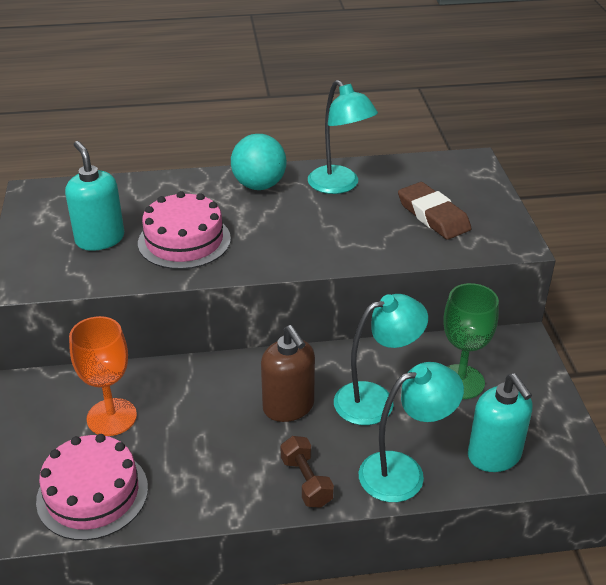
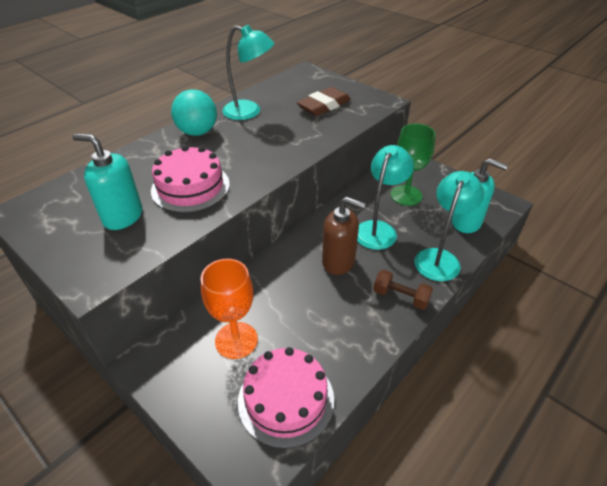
camera: 40 degrees left, 5 degrees up
brown eraser [398,182,472,240] -> brown eraser turned 60 degrees counterclockwise [297,87,351,116]

